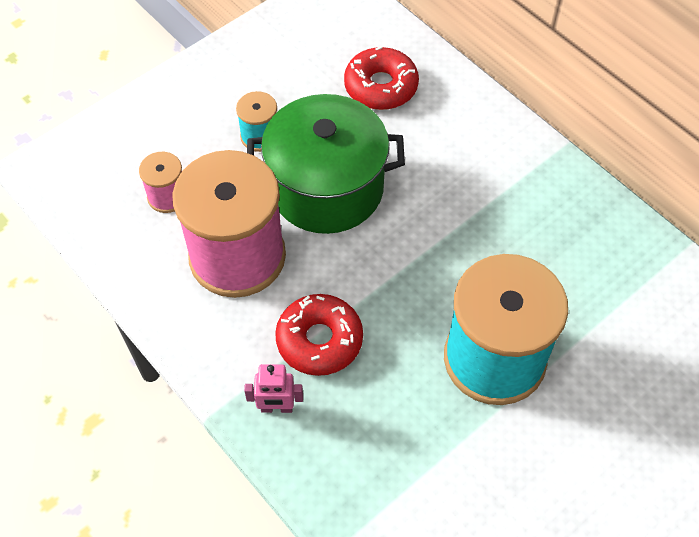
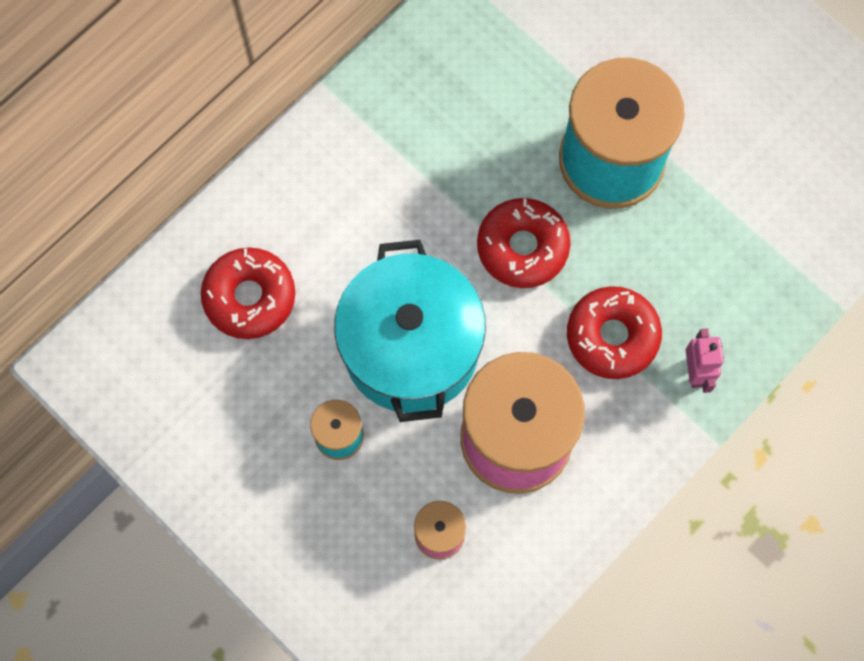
camera: 95 degrees left, 15 degrees up
green pot [247,94,405,234] -> turquoise pot [334,240,486,422]
none -> red donut [477,198,571,288]

